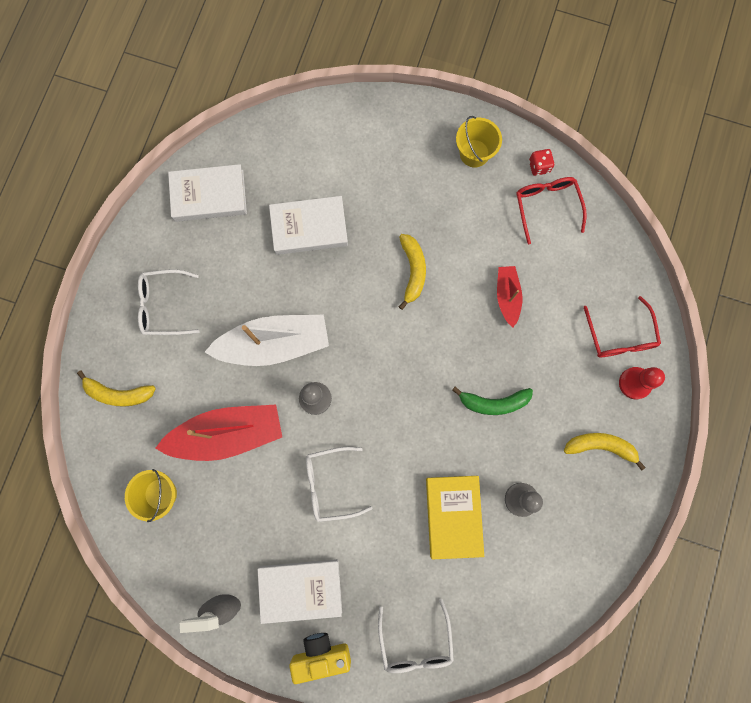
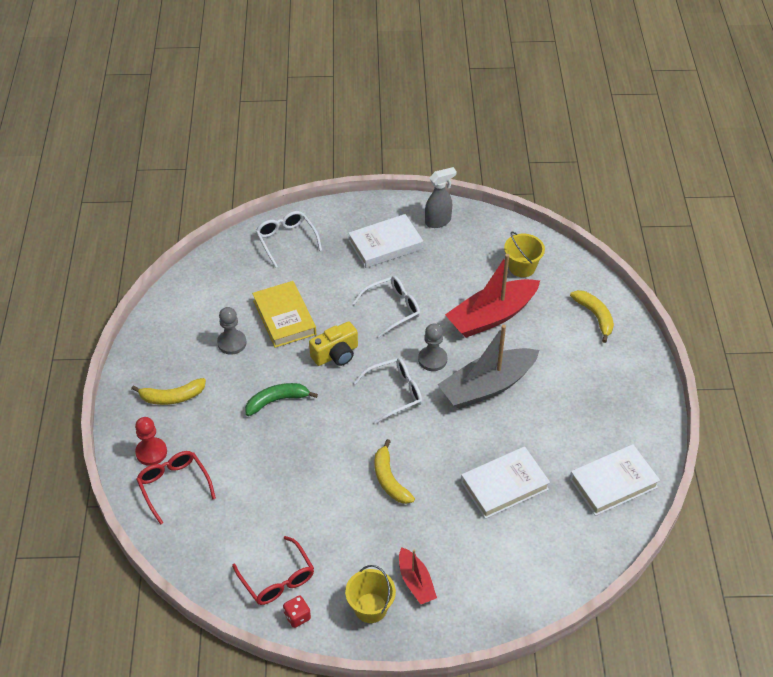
camera: 160 degrees right, 30 degrees down
yellow banana [77,371,156,407] -> yellow banana turned 75 degrees clockwise [570,290,614,343]
white glasses [138,269,200,335] -> white glasses moved to [353,358,422,424]
white boat [205,315,329,366] -> grey boat [438,325,539,409]
yellow camera [289,633,351,684] -> yellow camera moved to [309,321,358,366]
red boat [497,266,522,328] -> red boat moved to [399,547,437,604]

